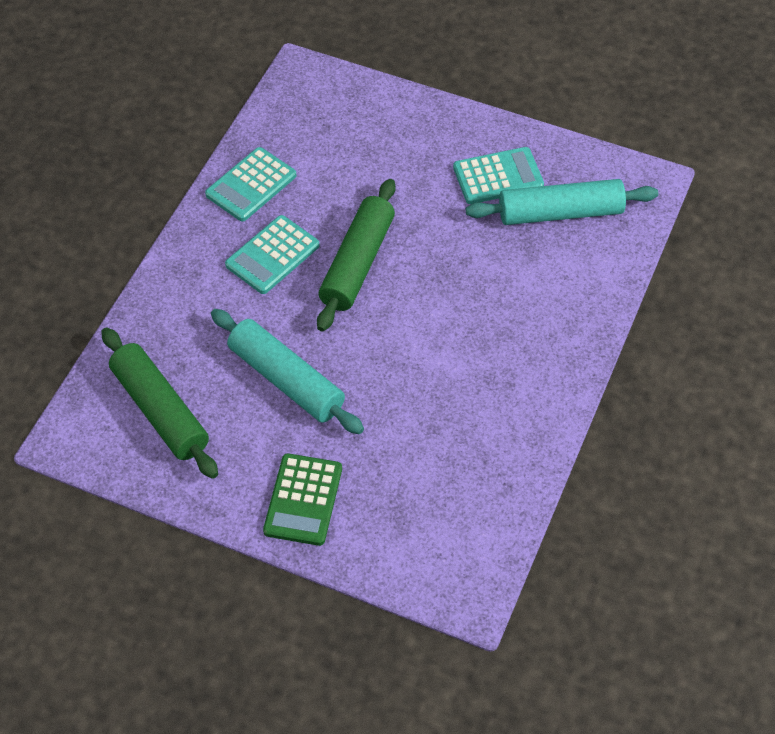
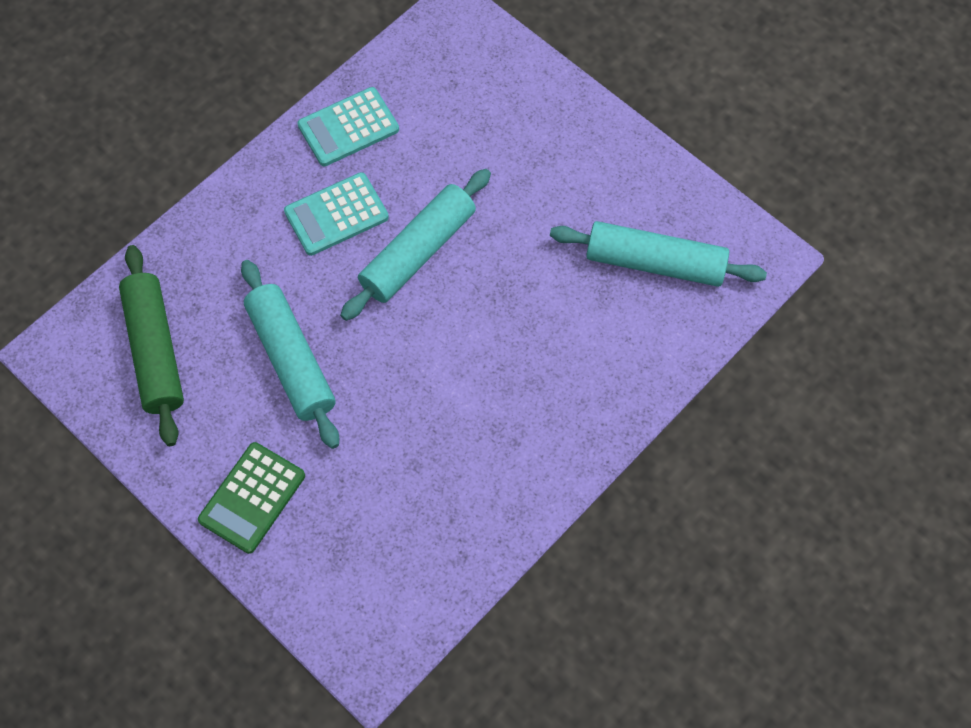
camera: 20 degrees right, 10 degrees up
green rolling pin [317,179,396,332] -> turquoise rolling pin [340,169,491,321]
turquoise calculator [453,147,544,204] -> none

